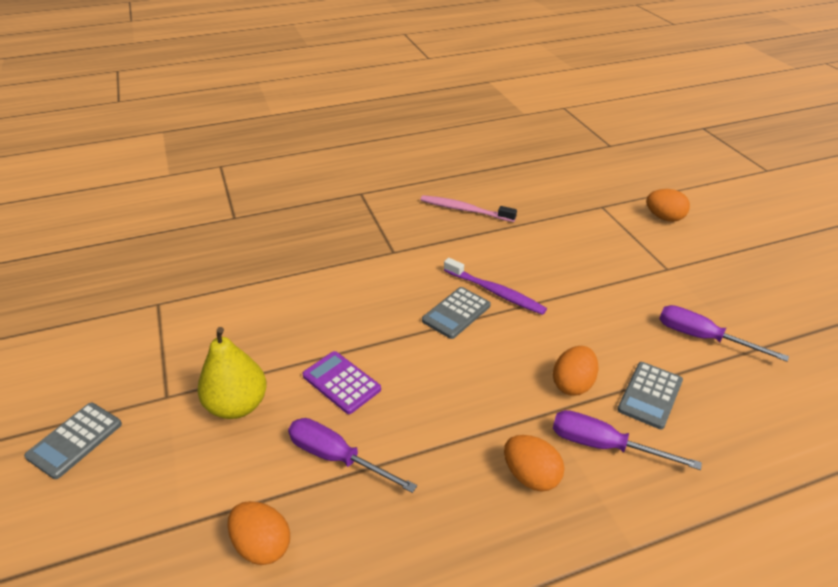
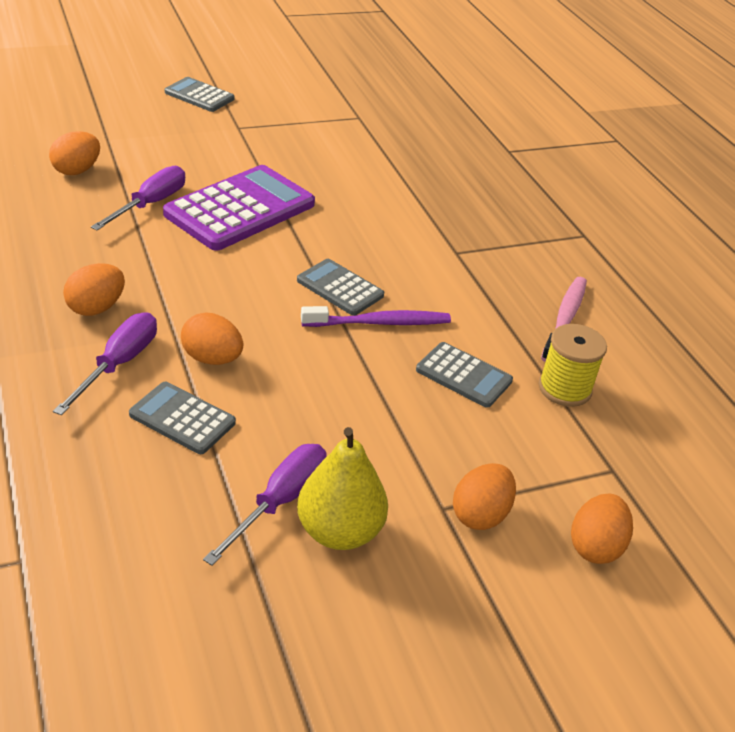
camera: 85 degrees right, 0 degrees up
yellow pear [197,327,267,419] -> yellow pear moved to [297,427,388,550]
purple calculator [302,351,381,414] -> purple calculator [163,165,315,251], size x1.87
purple toothbrush [444,258,547,315] -> purple toothbrush turned 135 degrees counterclockwise [301,306,451,327]
none -> grey calculator [416,342,513,408]
none -> orange egg [453,463,516,530]
none -> yellow spool [538,324,607,407]

